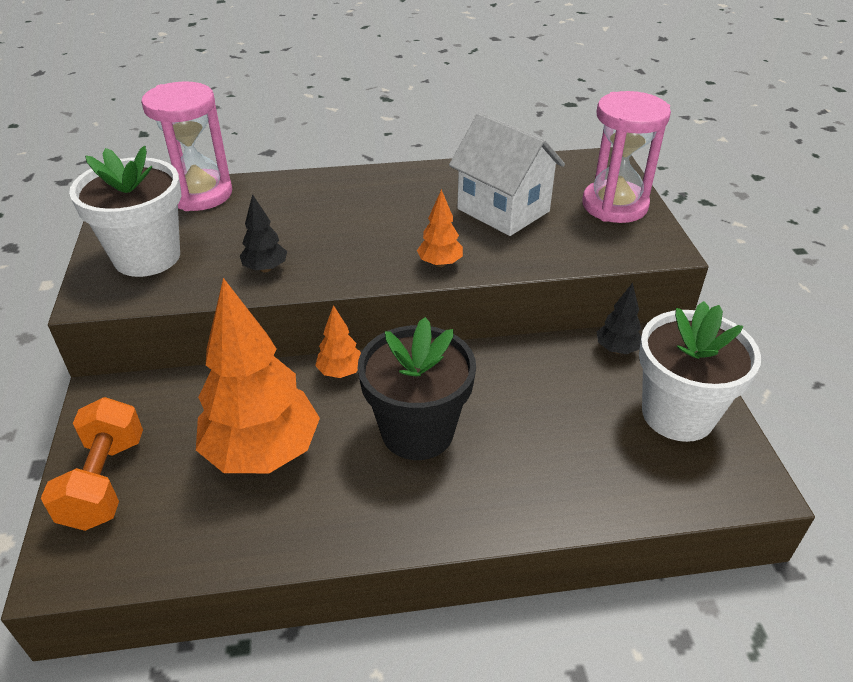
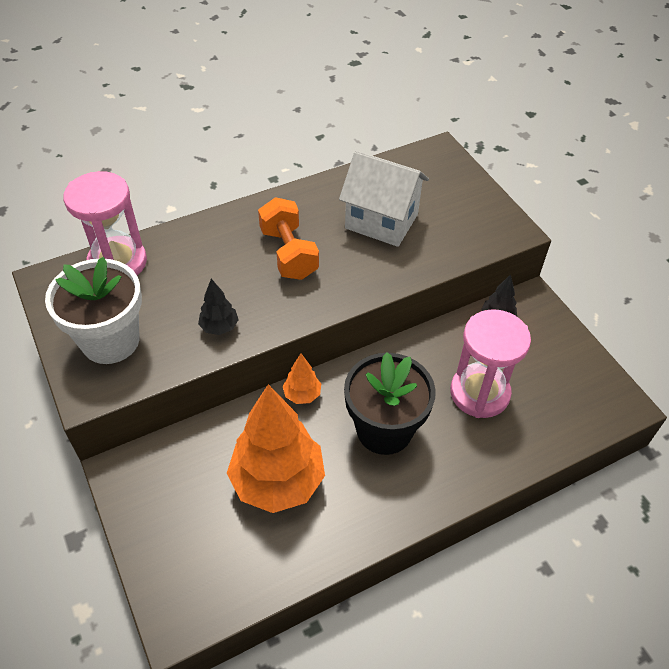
camera: 20 degrees left, 10 degrees up
orange dumbbell [41,397,143,531] -> orange dumbbell moved to [258,197,319,280]
orange tree [417,189,463,267] -> none
pink hourglass [582,91,671,223] -> pink hourglass moved to [450,309,531,418]
white flower pot [639,301,761,442] -> none

